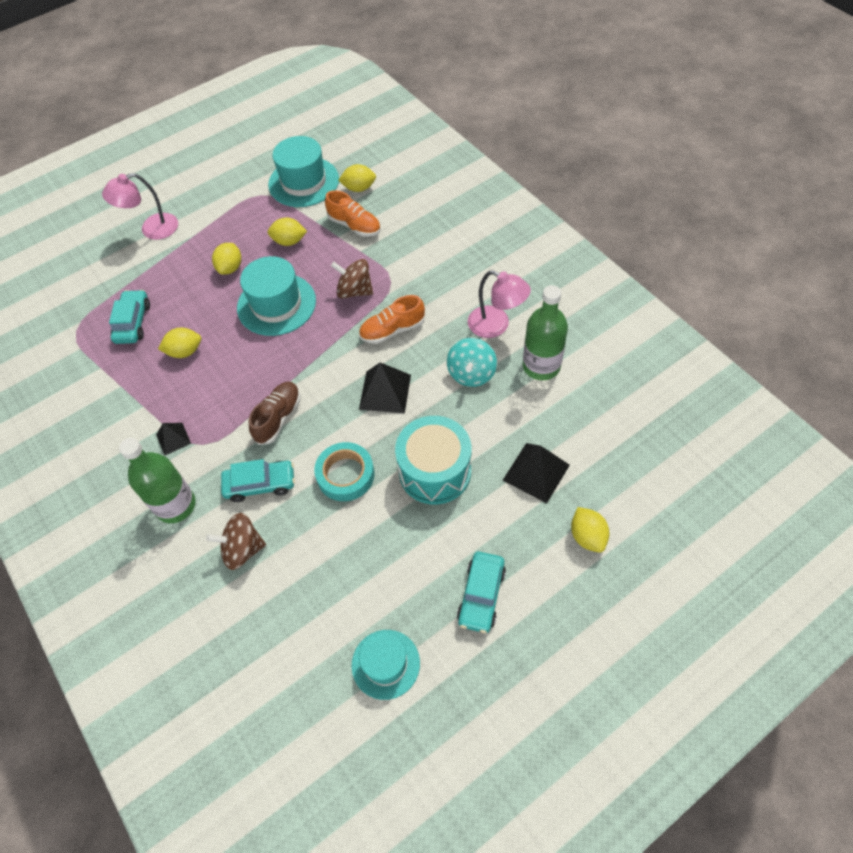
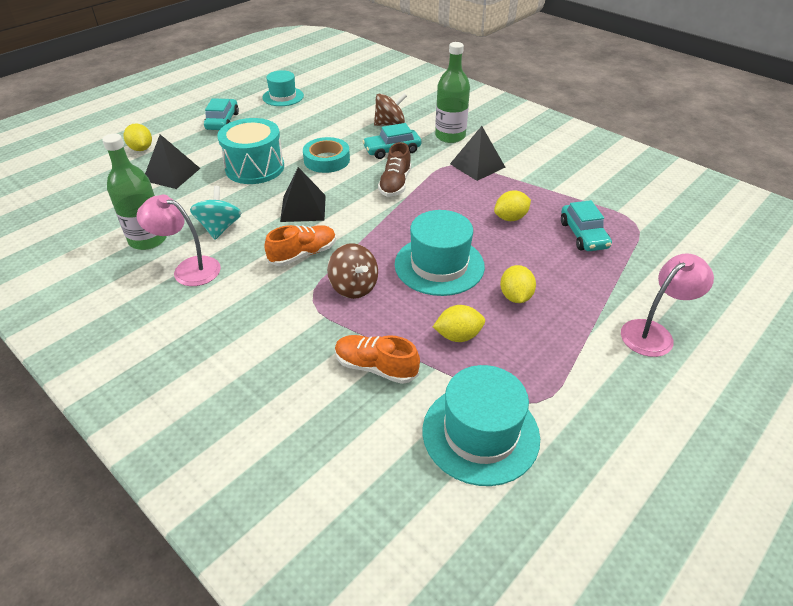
camera: 165 degrees right, 15 degrees down
black pyramid [156,423,191,455] -> black pyramid [450,126,505,181], size x1.69
brown spinning top [331,259,373,298] -> brown spinning top turned 45 degrees clockwise [327,243,378,299]
yellow lemon [338,164,376,192] -> none

